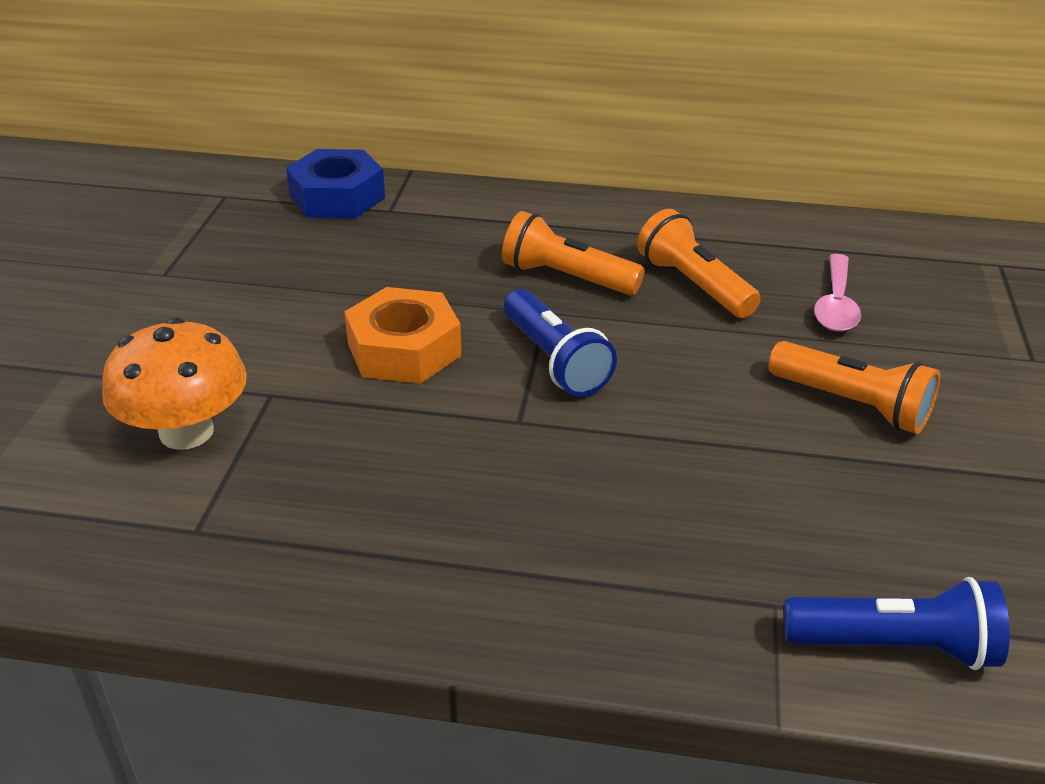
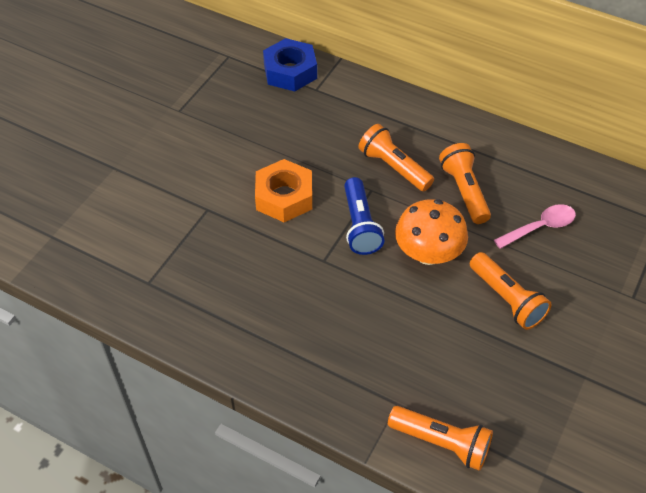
camera: 20 degrees right, 15 degrees up
orange mushroom [102,317,247,450] -> orange mushroom moved to [395,199,468,265]
blue flashlight [783,577,1010,670] -> orange flashlight [388,406,493,471]
pink spoon [814,254,861,332] -> pink spoon turned 150 degrees counterclockwise [494,204,576,249]

